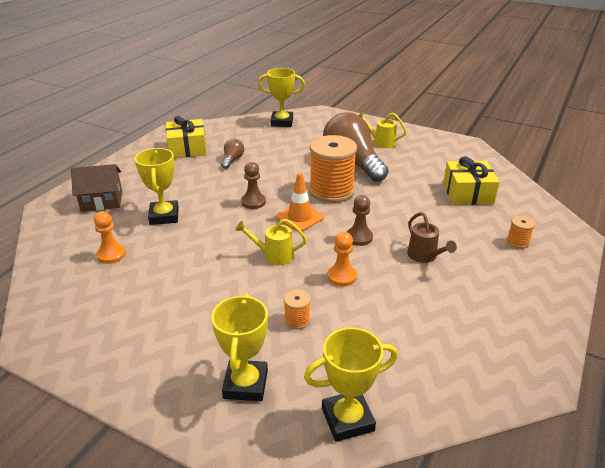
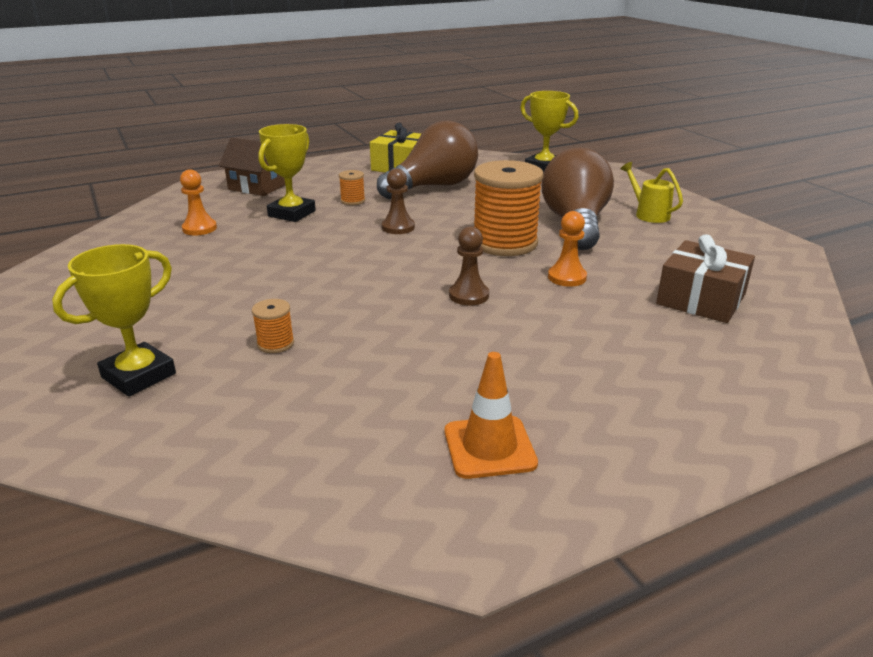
camera: 35 degrees right, 5 degrees down
brown light bulb [221,139,244,169] -> brown light bulb [377,121,478,199], size x2.32
yellow watering can [235,219,307,265] -> none
orange traffic cone [276,173,324,232] -> orange traffic cone moved to [445,352,538,479]
yellow trophy [304,327,398,442] -> none
orange pawn [327,232,357,286] -> orange pawn moved to [548,211,587,287]
brown watering can [407,212,457,263] -> none
yellow gift [443,156,500,205] -> brown gift [656,234,755,323]
orange spool [507,216,535,249] -> orange spool moved to [339,170,365,205]

